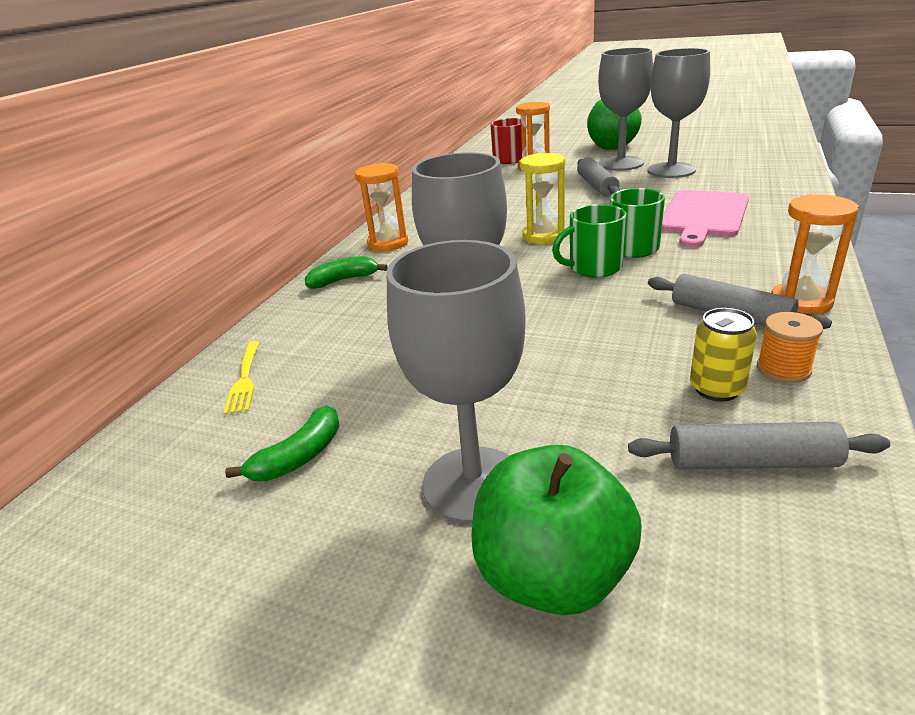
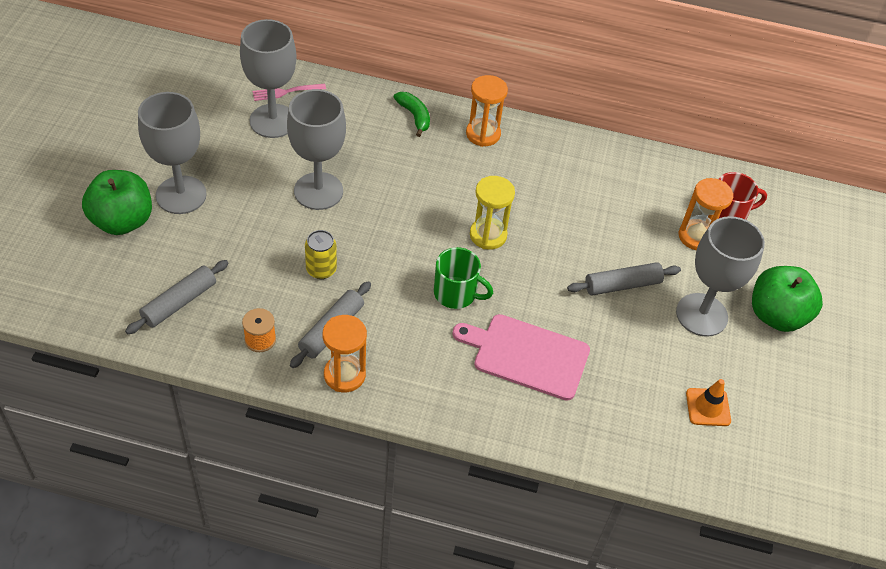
camera: 75 degrees right, 20 degrees up
yellow fork [224,341,260,415] -> pink fork [252,84,326,101]
green banana [225,405,340,481] -> none
green mug [552,204,627,278] -> none
grey rolling pin [628,422,890,469] -> grey rolling pin turned 45 degrees clockwise [125,260,228,334]
grey goblet [647,48,710,178] -> grey goblet moved to [240,19,297,138]
yellow can [690,308,757,402] -> yellow can moved to [305,230,337,279]
none -> orange traffic cone [686,379,731,426]

